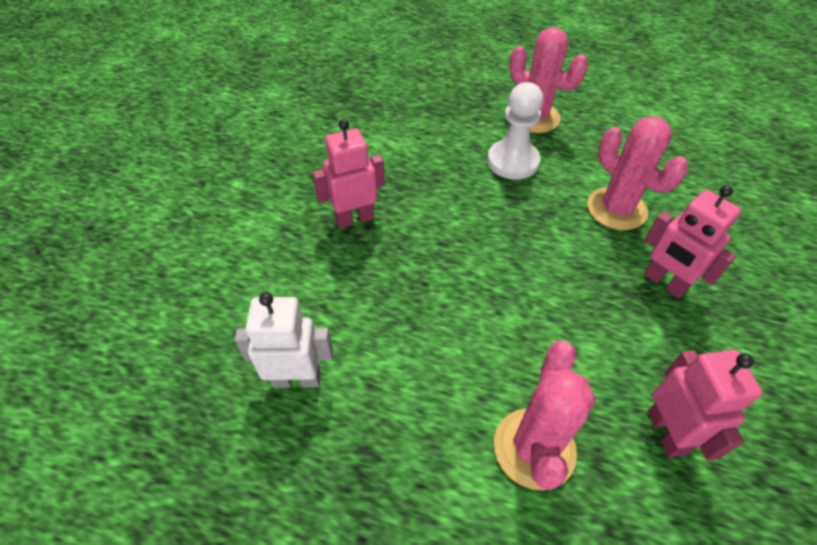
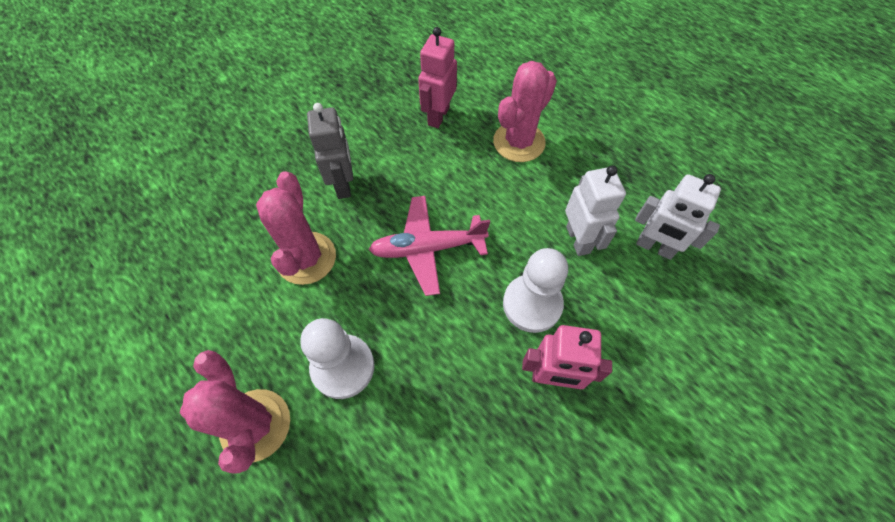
camera: 150 degrees left, 10 degrees up
pink robot [644,185,741,298] -> grey robot [307,103,353,199]
none -> pink plane [369,196,490,296]
none -> white pawn [503,248,568,333]
none -> white robot [565,165,626,256]

